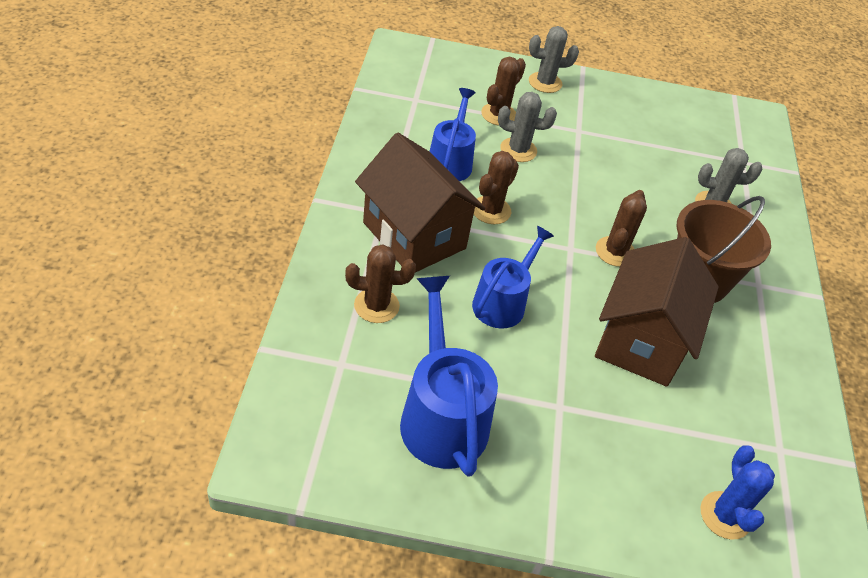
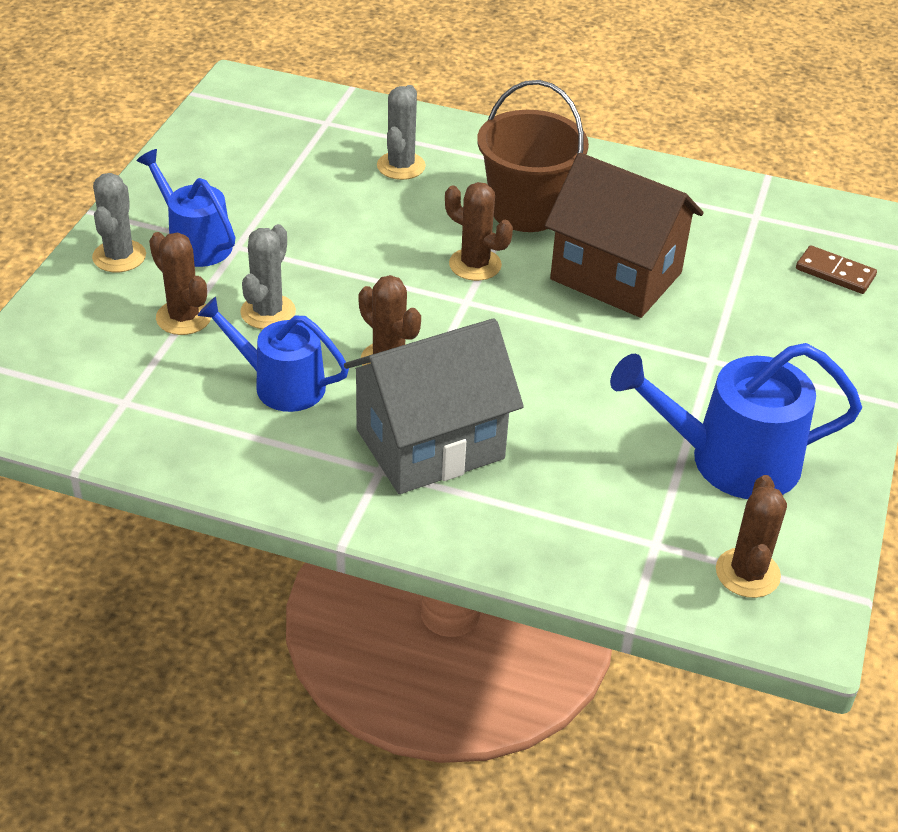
camera: 75 degrees left, 5 degrees down
brown cactus [345,244,416,323] -> brown cactus moved to [716,475,787,598]
brown house [355,133,486,272] -> grey house [344,318,524,494]
blue watering can [472,226,554,329] -> blue watering can moved to [136,149,235,267]
blue cactus [700,446,775,540] -> brown domino [796,245,877,294]

